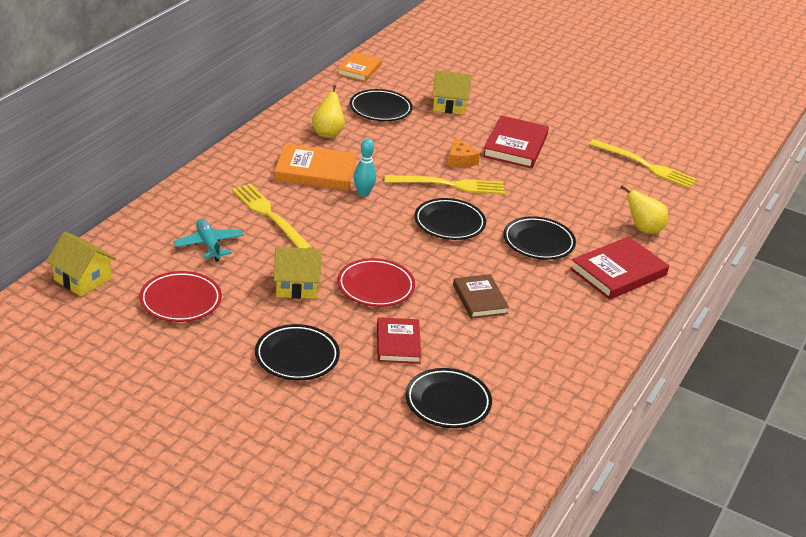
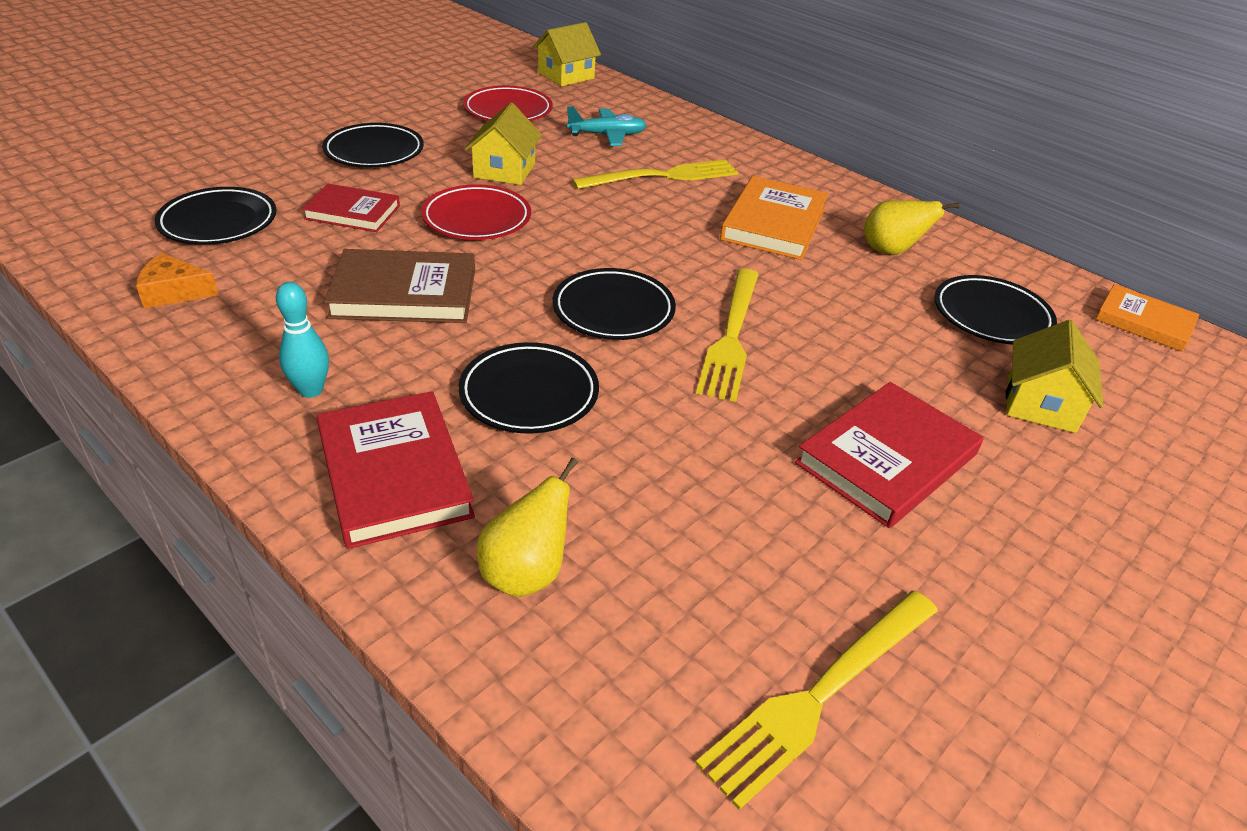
camera: 105 degrees right, 5 degrees up
turquoise bowling pin [354,138,376,197] -> turquoise bowling pin moved to [276,282,329,398]
orange cheese [447,137,480,167] -> orange cheese moved to [136,253,219,308]
brown book [453,274,509,318] -> brown book [324,249,475,323], size x1.52
red book [483,115,549,168] -> red book turned 75 degrees counterclockwise [795,382,984,528]

